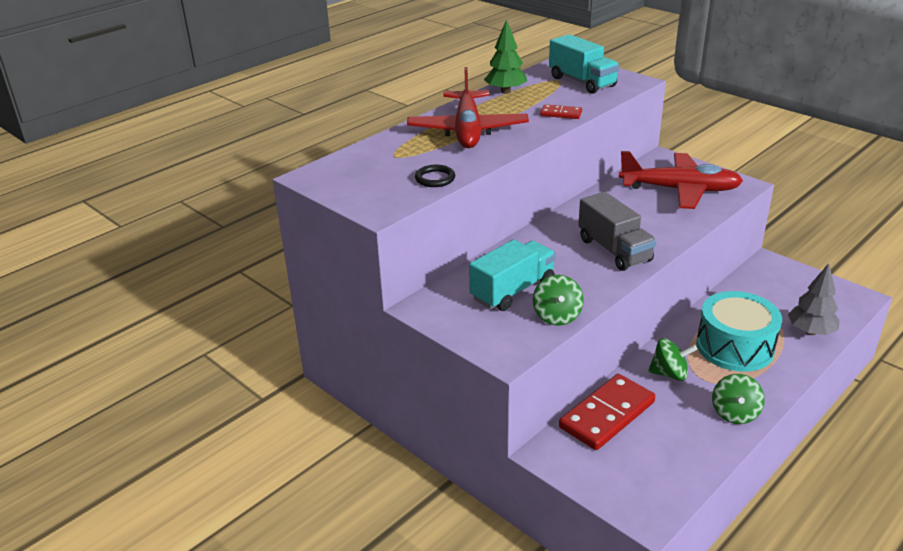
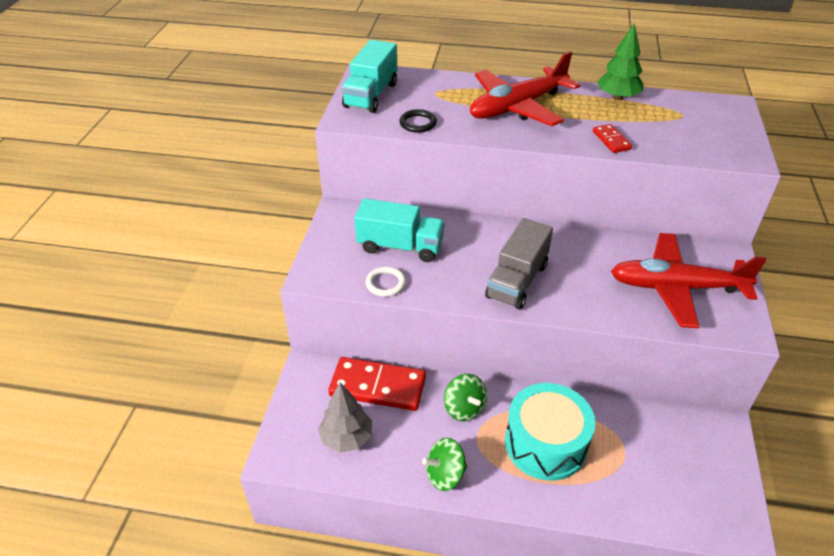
camera: 55 degrees right, 10 degrees up
green spinning top [533,275,584,326] -> white ring [366,267,406,297]
turquoise truck [549,34,619,94] -> turquoise truck moved to [341,40,397,113]
red plane [619,151,743,209] -> red plane turned 120 degrees clockwise [611,233,767,328]
grey tree [788,263,839,335] -> grey tree moved to [318,383,372,453]

